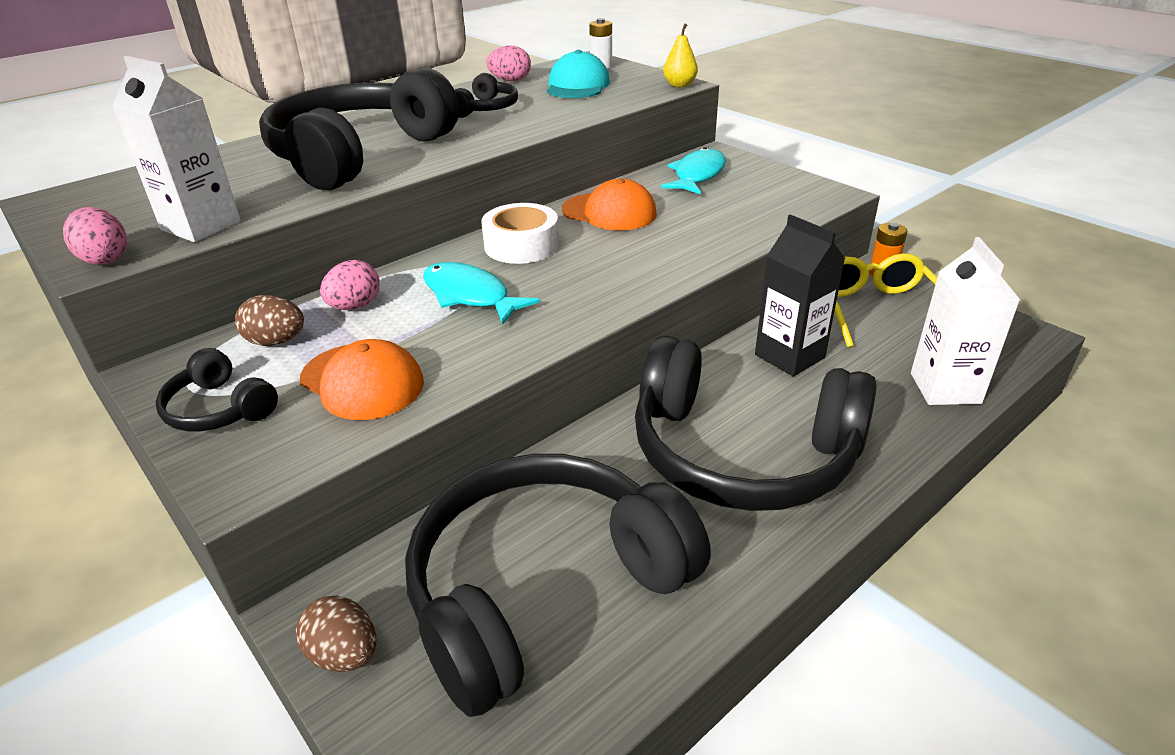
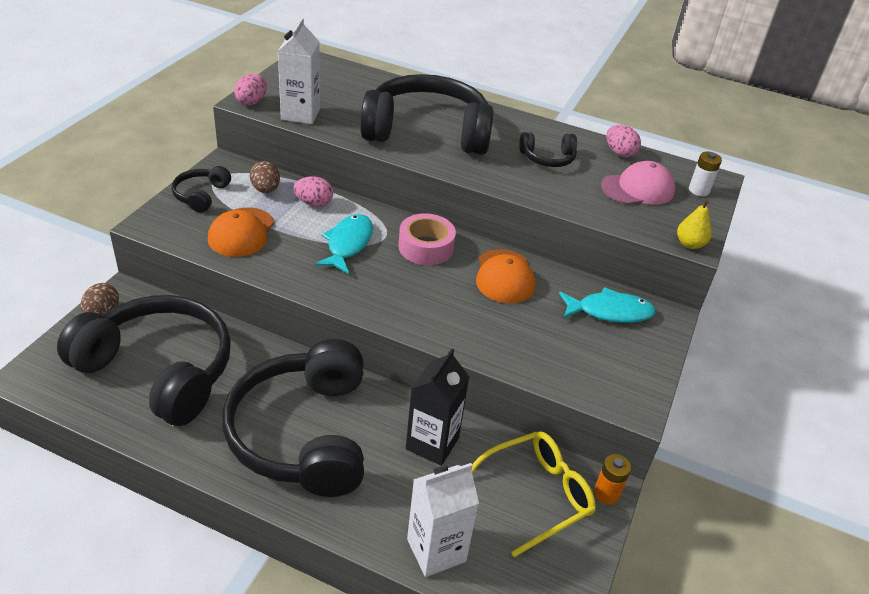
camera: 60 degrees right, 5 degrees up
white tape [481,203,559,264] -> pink tape [398,213,456,265]
turquoise cap [547,50,610,98] -> pink cap [601,161,675,205]

